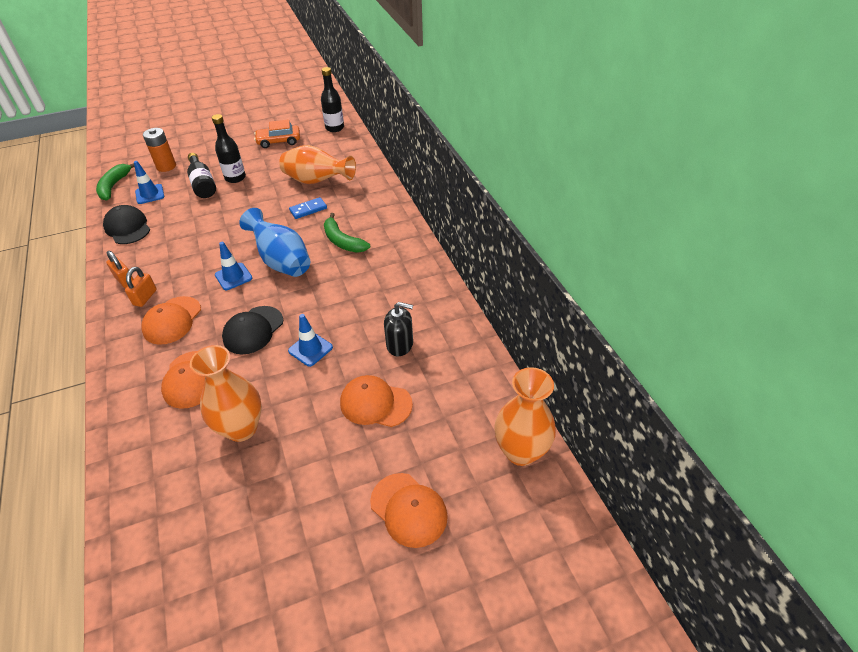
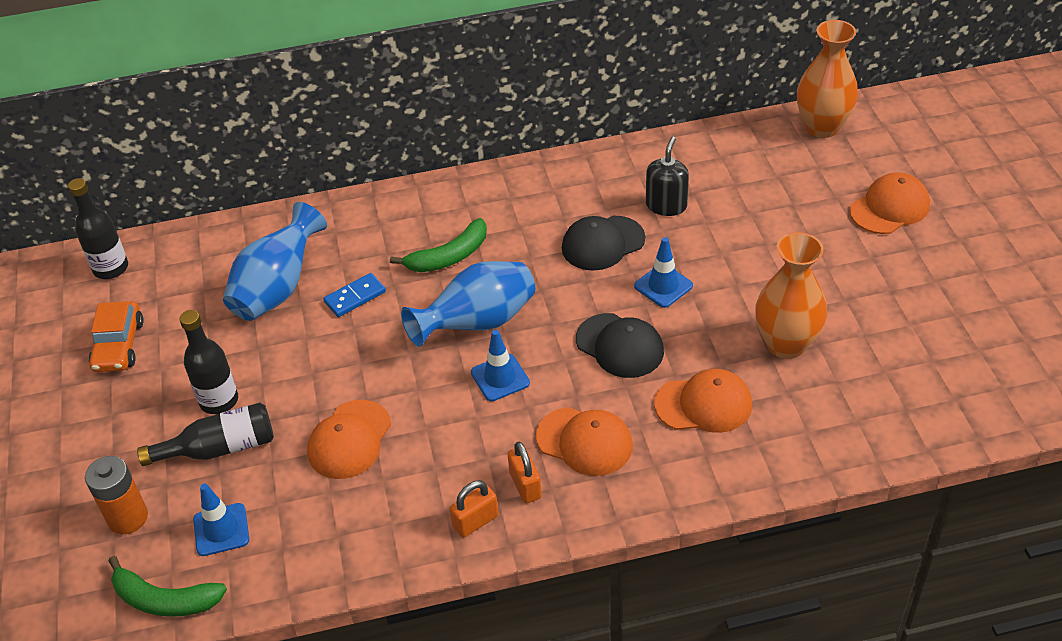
camera: 80 degrees left, 0 degrees up
black cap [103,205,150,244] -> black cap moved to [562,216,645,271]
orange padlock [125,267,157,307] -> orange padlock turned 45 degrees clockwise [508,442,542,503]
orange vase [279,145,356,184] -> blue vase [223,202,327,321]
blue domino [289,197,327,219] -> blue domino turned 75 degrees clockwise [323,273,386,317]
orange cap [340,375,413,427] -> orange cap moved to [307,400,391,479]

